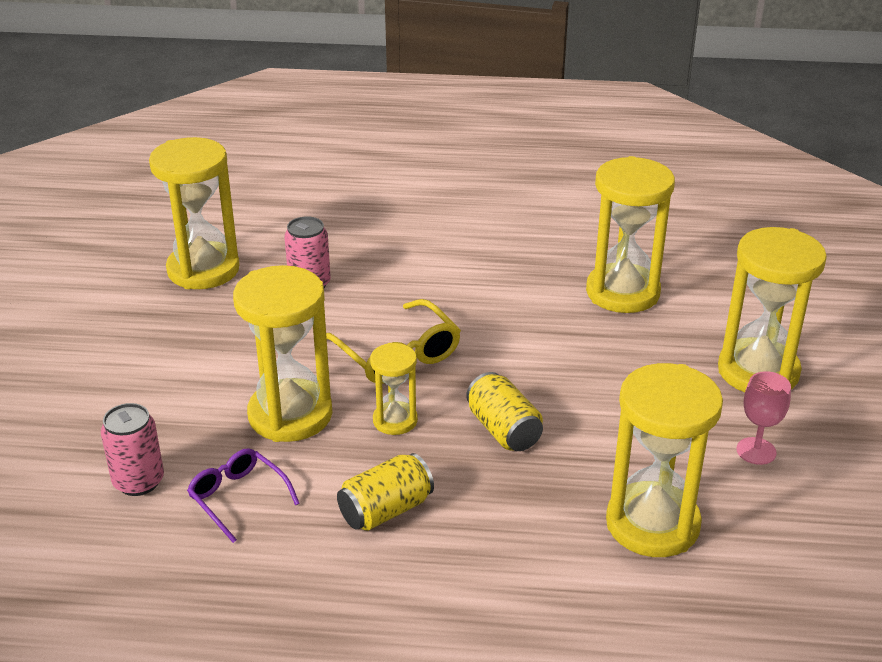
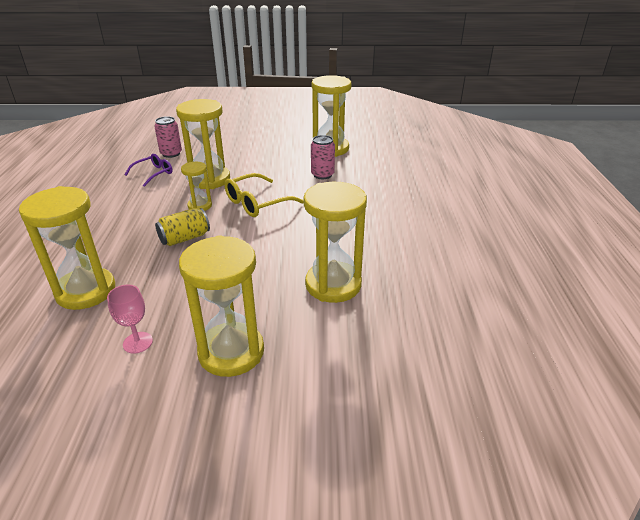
camera: 85 degrees right, 0 degrees up
yellow can [337,453,434,531] -> none

